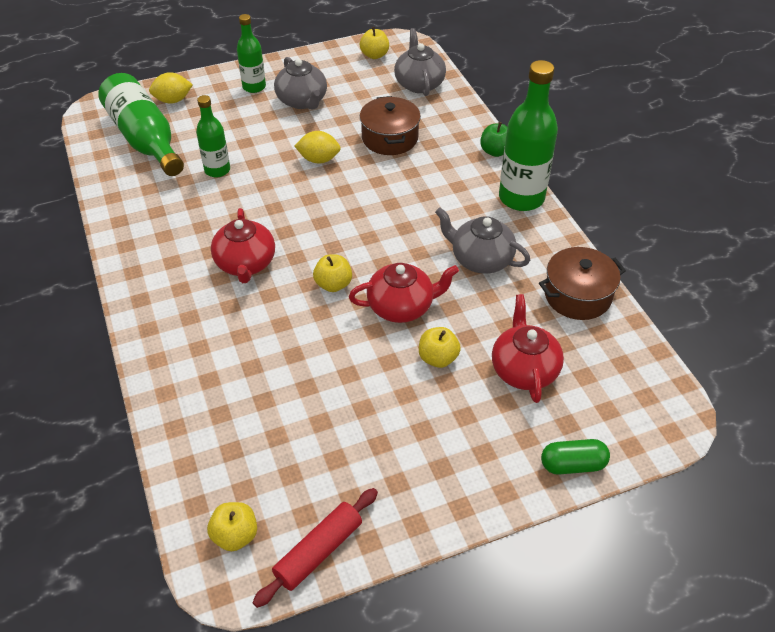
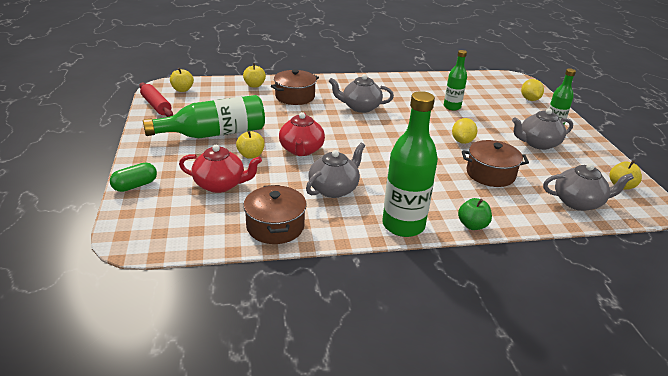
camera: 100 degrees right, 15 degrees down
green bottle [98,73,184,176] -> green bottle moved to [143,95,265,138]
red teapot [211,208,275,283] -> grey teapot [329,74,394,113]
yellow apple [313,254,352,292] -> yellow apple moved to [243,63,266,88]
green capsule [541,439,610,475] -> green capsule turned 45 degrees clockwise [110,163,157,192]
none -> brown pot [271,69,319,105]

